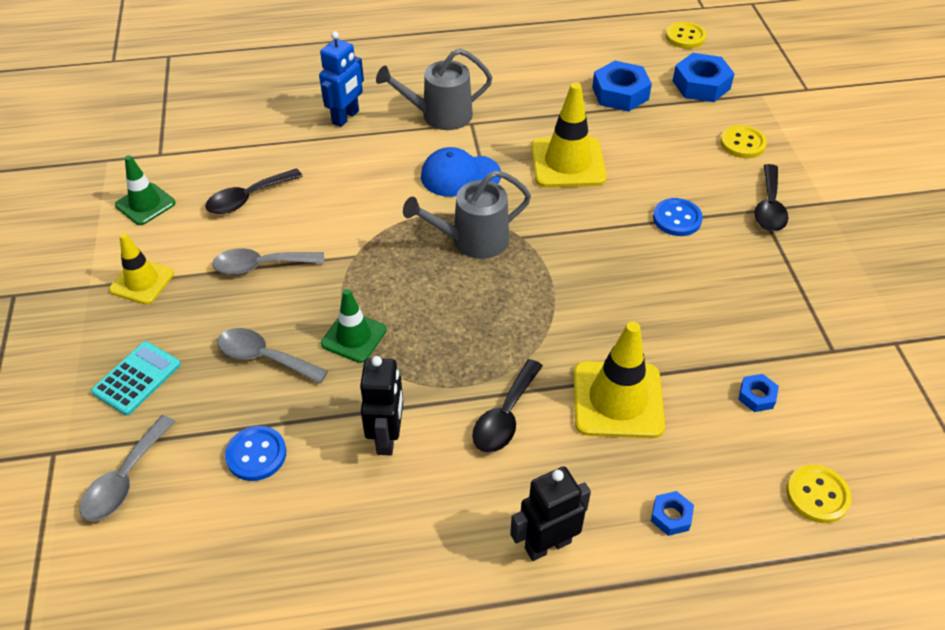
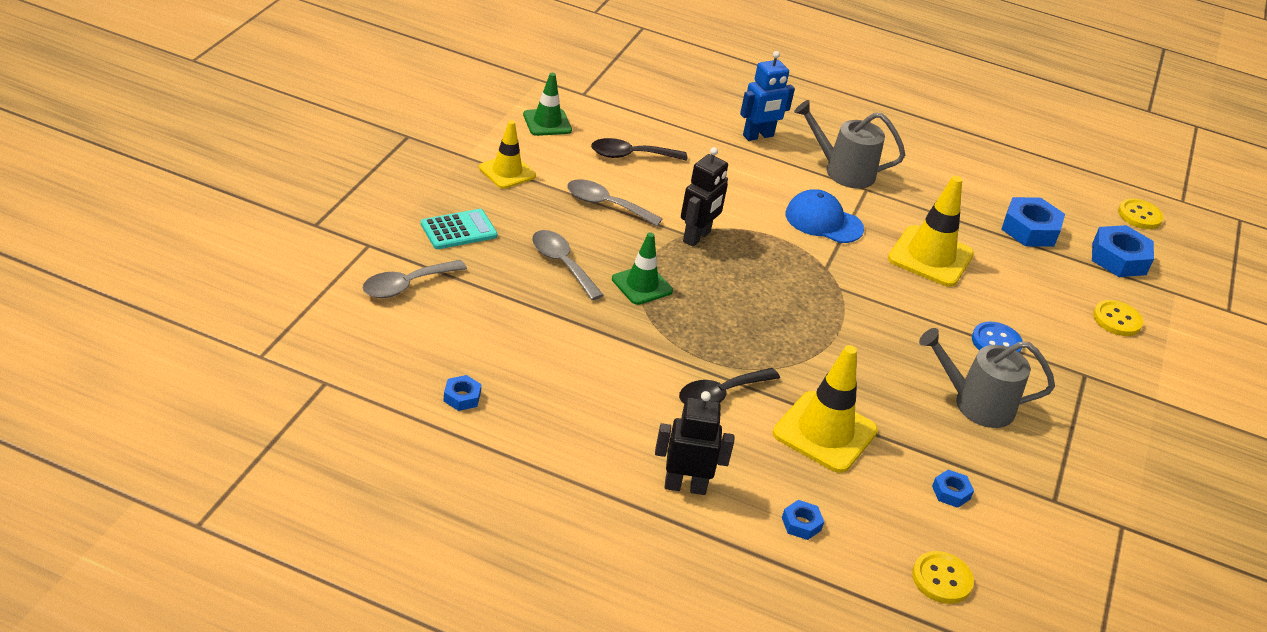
camera: 25 degrees right, 10 degrees down
blue button [225,426,286,481] -> none
black robot [360,356,403,456] -> black robot moved to [681,147,728,247]
grey watering can [403,170,531,259] -> grey watering can moved to [919,328,1055,428]
black spoon [754,164,788,231] -> none
none -> blue nut [444,375,481,411]

